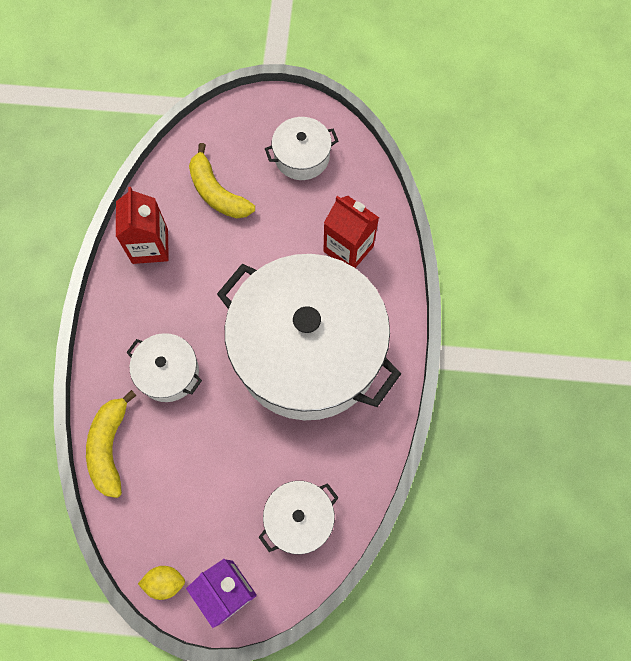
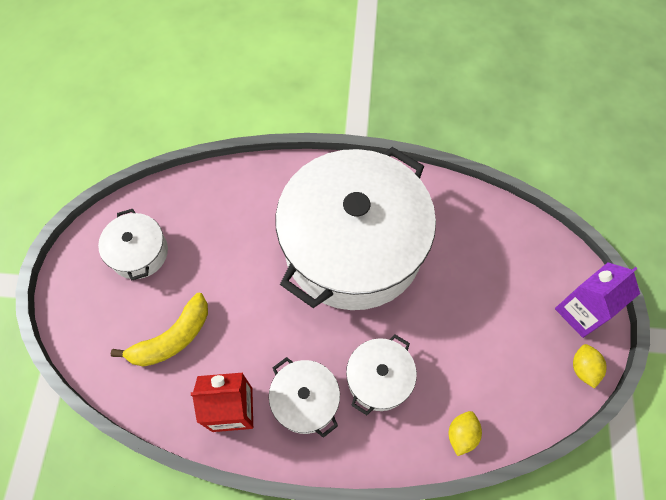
camera: 90 degrees left, 5 degrees down
yellow banana [86,390,137,498] -> yellow lemon [449,411,482,456]
white pot [259,481,339,554] -> white pot moved to [269,357,340,438]
red carton [323,196,379,268] -> none

